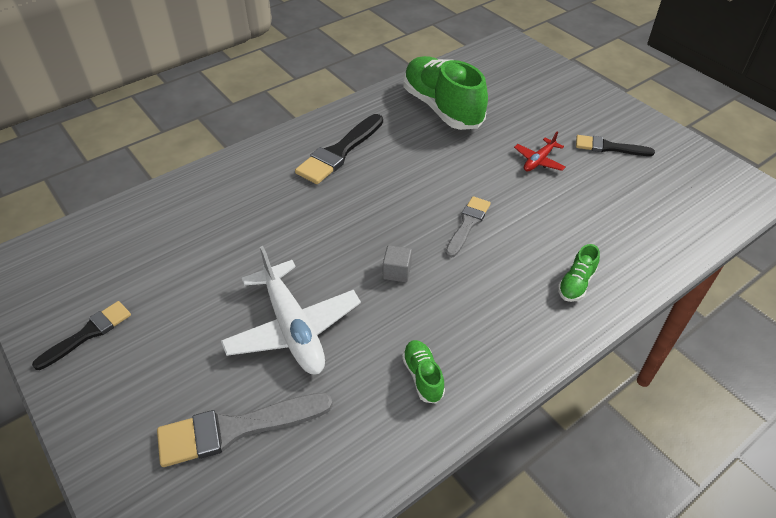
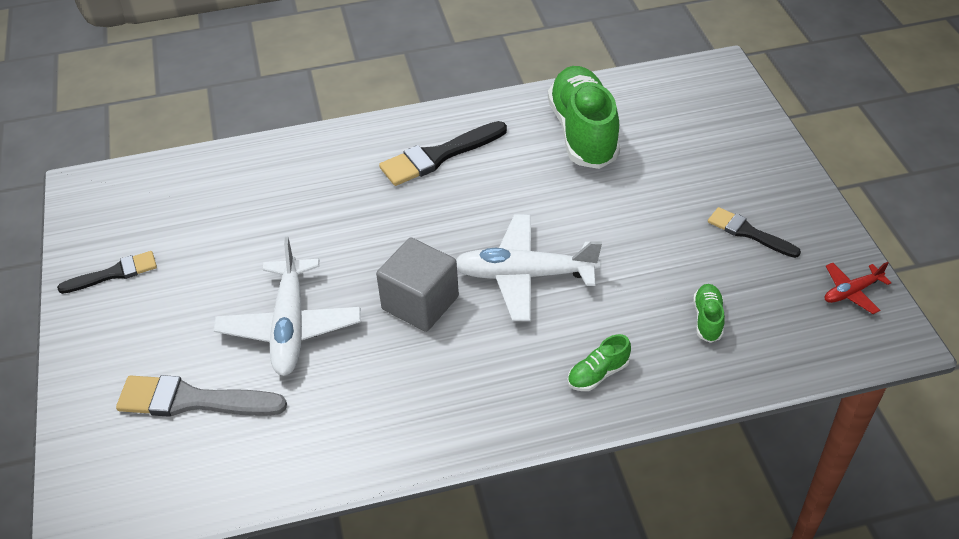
camera: 25 degrees right, 0 degrees up
grey cube [383,245,412,282] -> grey cube [376,238,459,332], size x2.11
green shoe [402,340,445,404] -> green shoe moved to [693,284,725,343]
grey brush [445,196,491,258] -> white plane [456,215,602,321]
red plane [514,131,566,171] -> red plane moved to [825,262,892,314]

